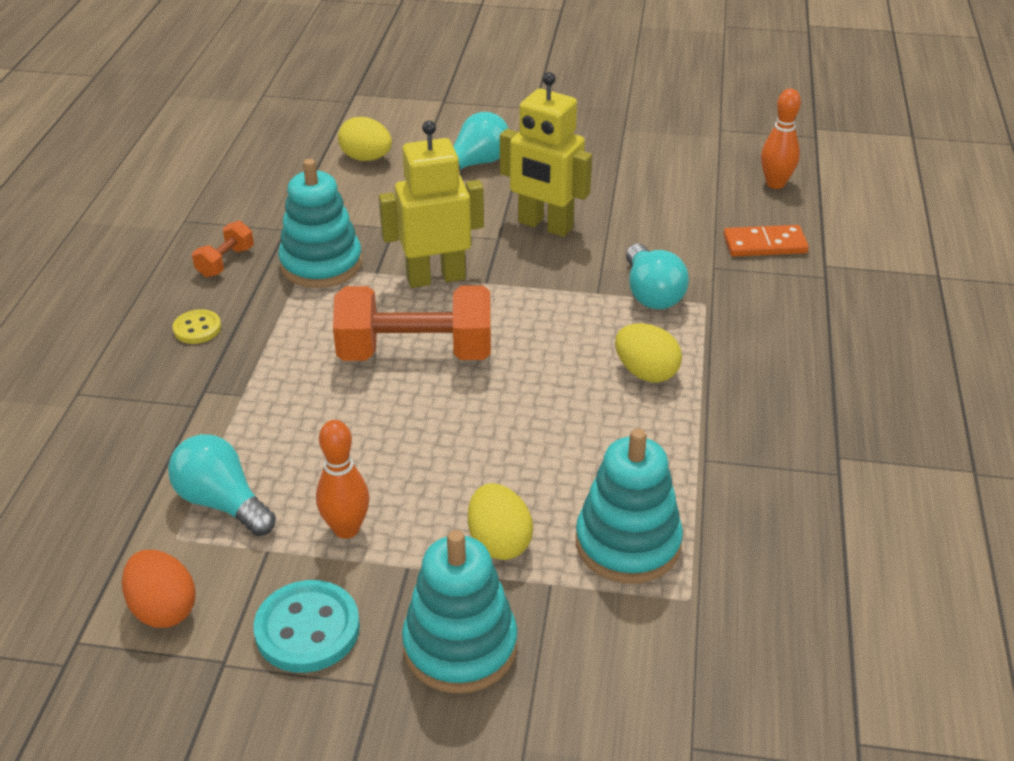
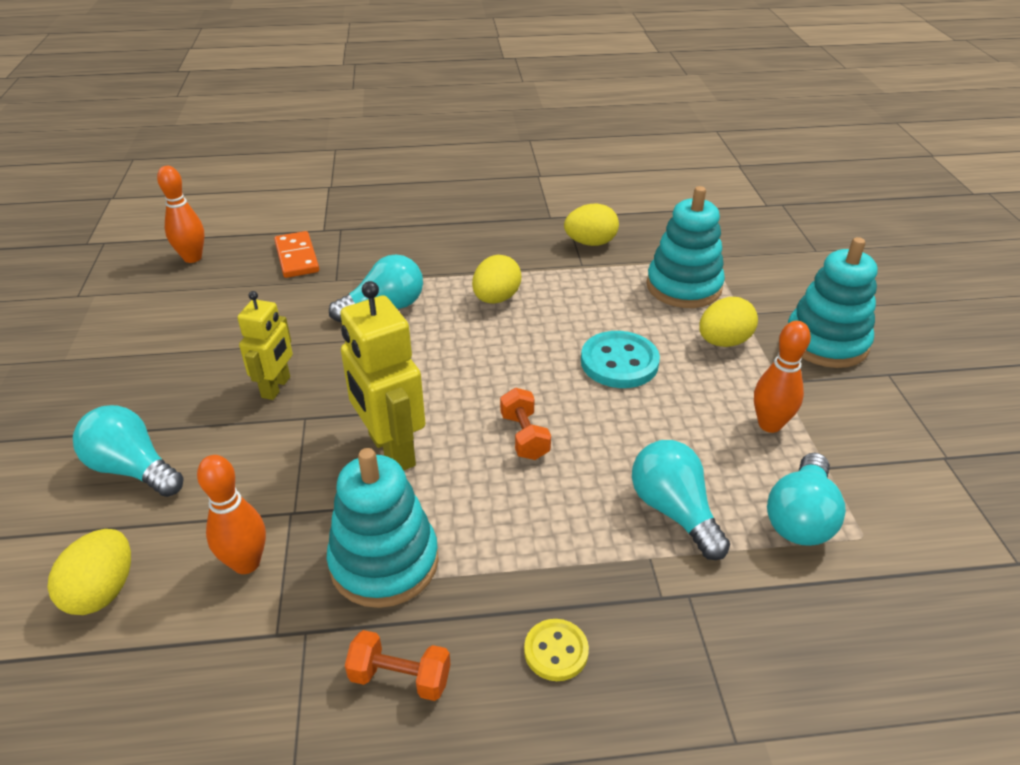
camera: 105 degrees left, 0 degrees up
orange egg [122,550,196,628] -> none
turquoise button [253,580,360,673] -> turquoise button moved to [581,331,660,388]
orange dumbbell [333,285,491,361] -> orange dumbbell [500,388,551,460], size x0.46
yellow robot [500,72,592,237] -> yellow robot [237,291,293,400], size x0.63
none -> orange bowling pin [197,455,266,574]
none -> yellow egg [564,204,619,246]
none -> turquoise light bulb [632,440,730,560]

